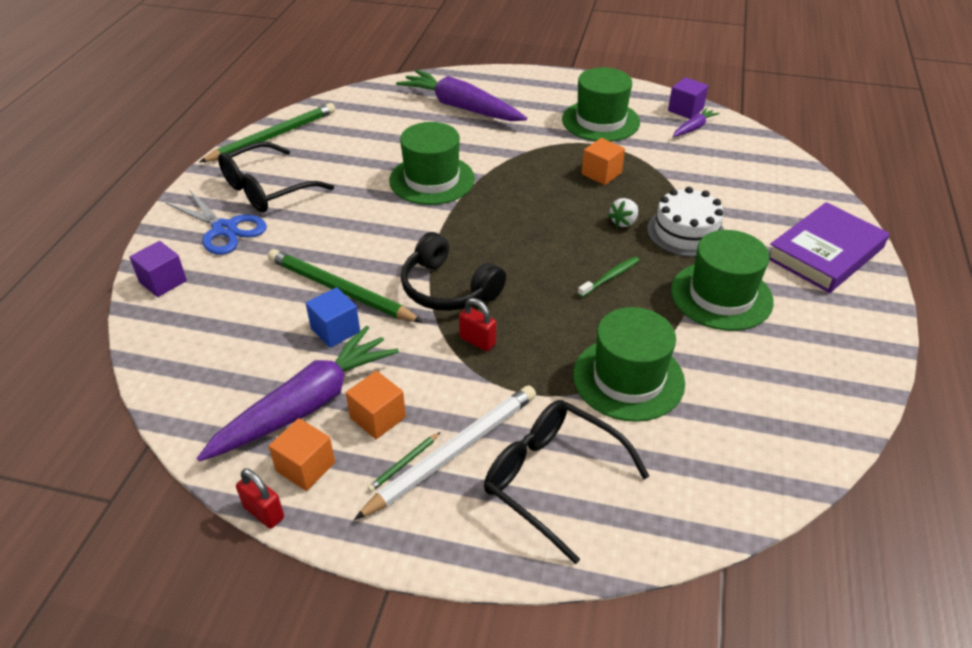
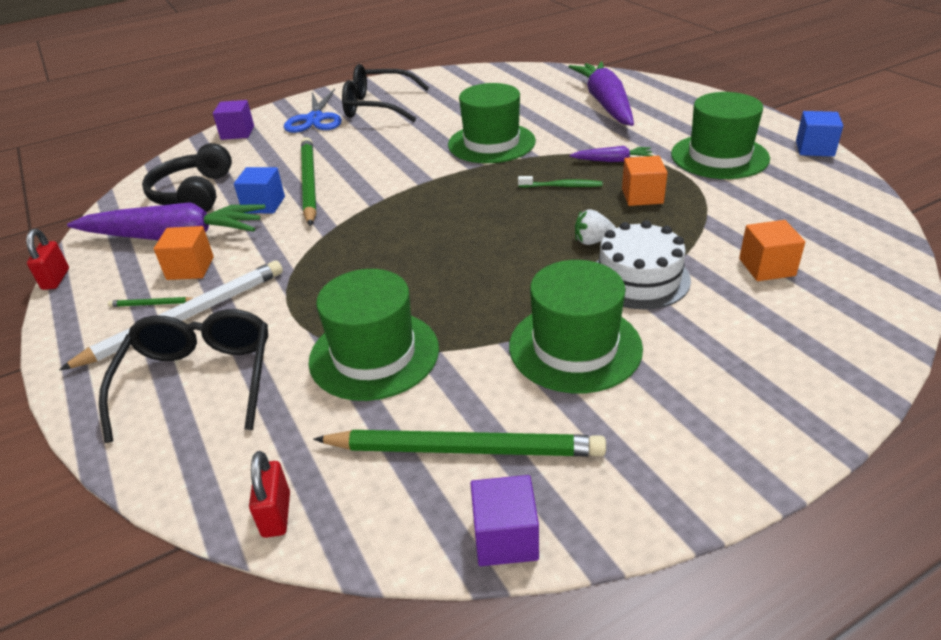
camera: 50 degrees right, 5 degrees down
green pencil [200,103,336,162] -> green pencil moved to [313,430,606,456]
orange cube [269,418,335,491] -> orange cube moved to [739,220,805,281]
white pencil [354,385,536,520] -> white pencil turned 45 degrees counterclockwise [59,260,283,370]
black headphones [401,232,506,311] -> black headphones moved to [142,143,232,212]
red padlock [459,298,496,351] -> red padlock moved to [249,451,290,538]
green toothbrush [578,256,640,297] -> green toothbrush moved to [518,176,603,188]
purple cube [668,77,708,119] -> purple cube moved to [470,475,539,566]
purple carrot [673,108,720,137] -> purple carrot moved to [569,146,654,162]
purple book [769,202,890,293] -> none
none -> blue cube [796,111,843,157]

